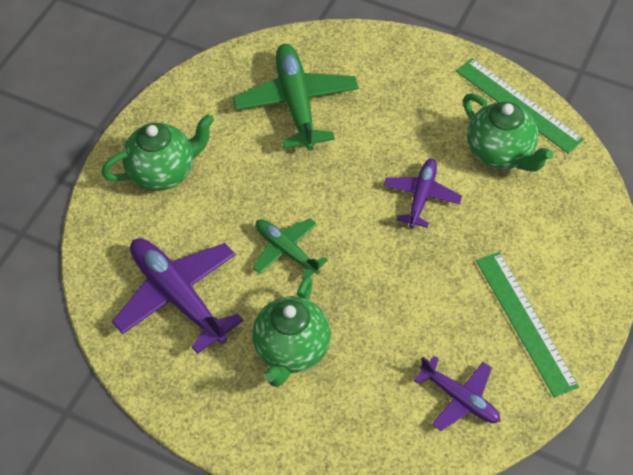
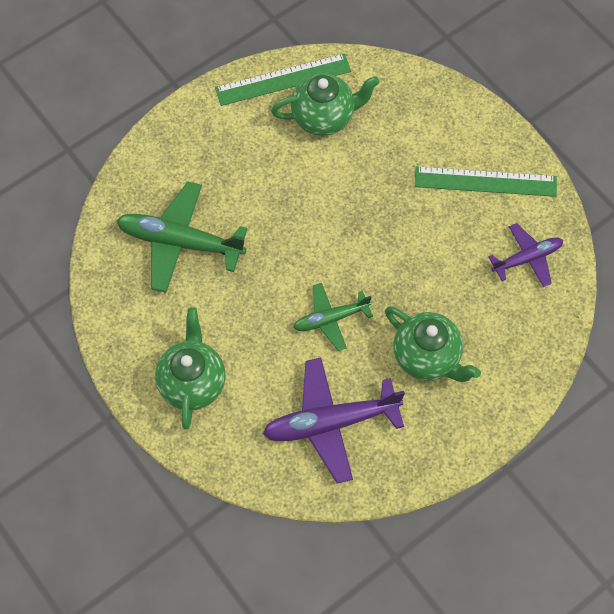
camera: 65 degrees left, 10 degrees up
purple plane [383,159,462,228] -> none

